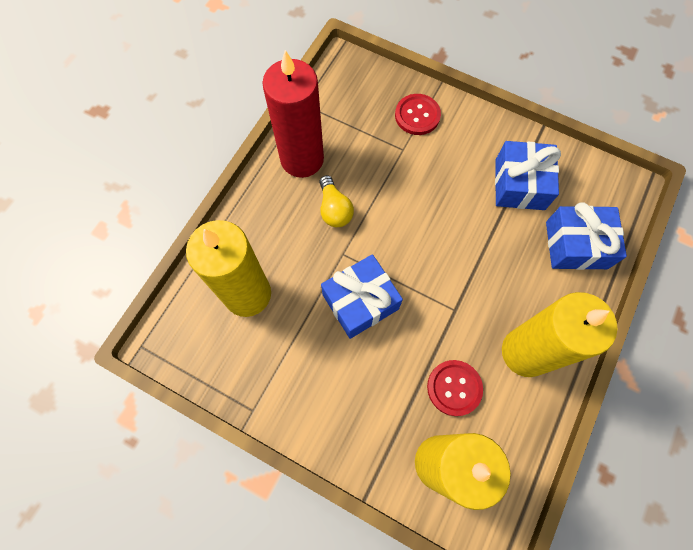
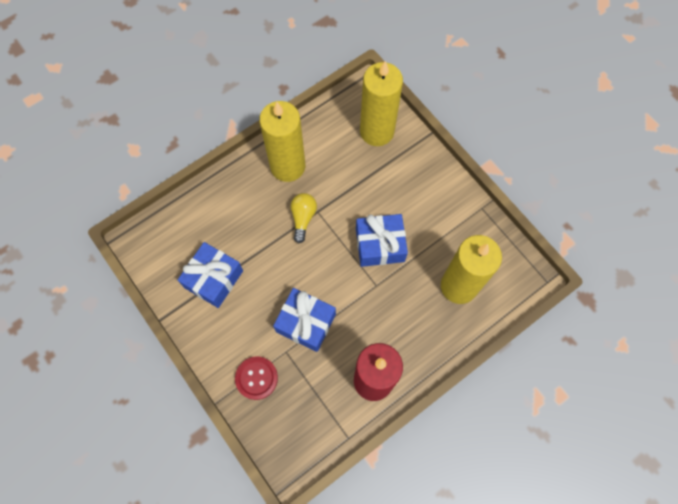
camera: 155 degrees left, 0 degrees up
yellow light bulb [319,175,354,227] -> yellow light bulb moved to [291,193,317,243]
red button [427,360,483,416] -> none
blue gift [546,202,627,270] -> blue gift moved to [273,288,336,352]

